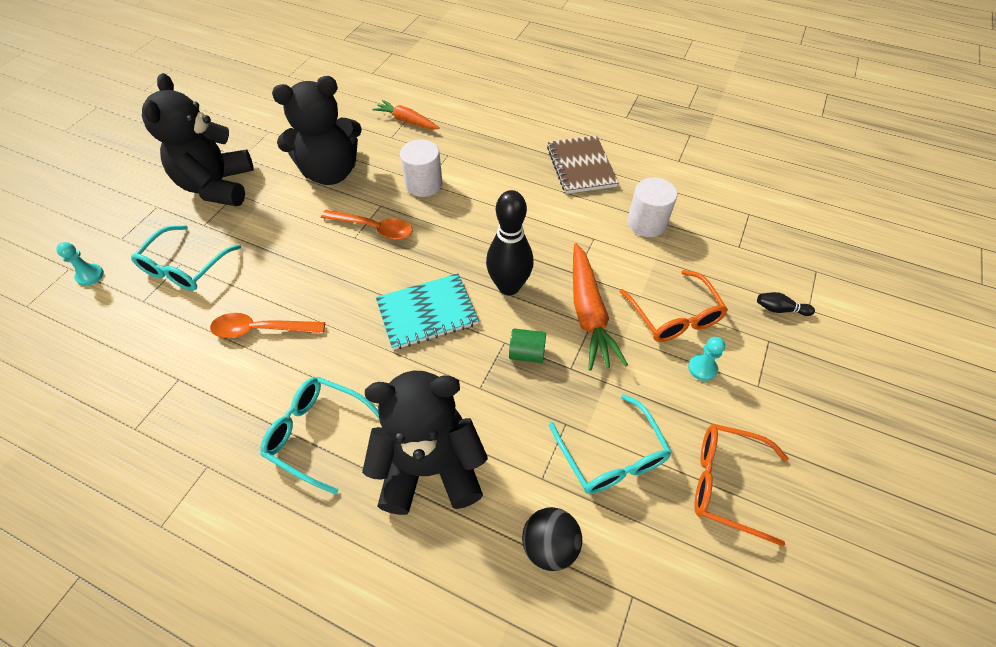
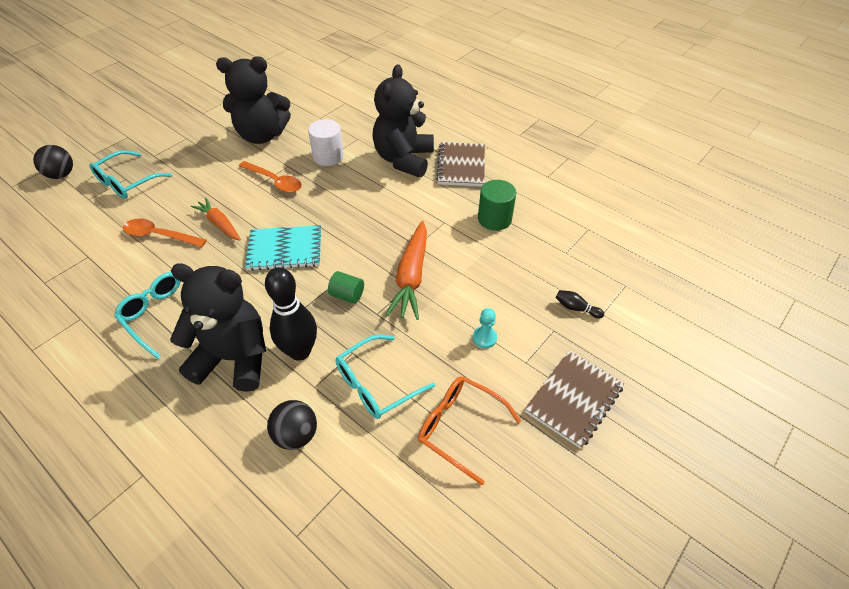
camera: 15 degrees right, 5 degrees down
turquoise pawn [56,242,104,286] -> black ball [33,145,73,179]
black teddy bear [142,73,254,206] -> black teddy bear moved to [372,64,434,178]
orange carrot [372,100,440,129] -> orange carrot moved to [191,198,241,241]
black bowling pin [486,190,534,295] -> black bowling pin moved to [265,267,317,361]
turquoise glasses [549,394,672,494] -> turquoise glasses turned 60 degrees clockwise [335,335,435,419]
orange glasses [619,270,728,342] -> none
white cylinder [627,177,677,237] -> green cylinder [478,180,516,231]
none -> brown notebook [525,350,624,449]

